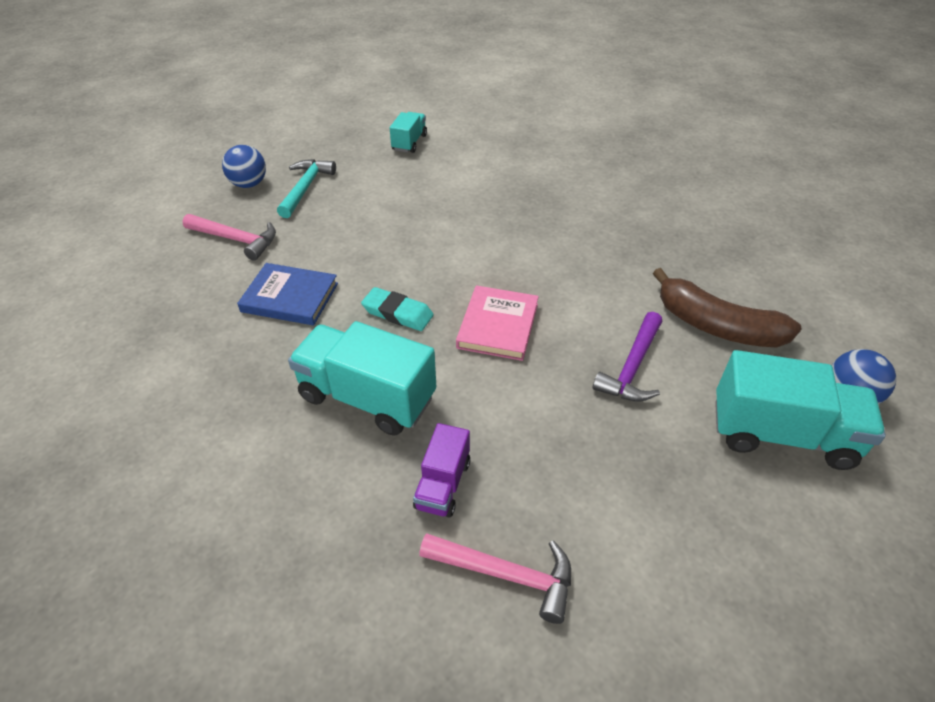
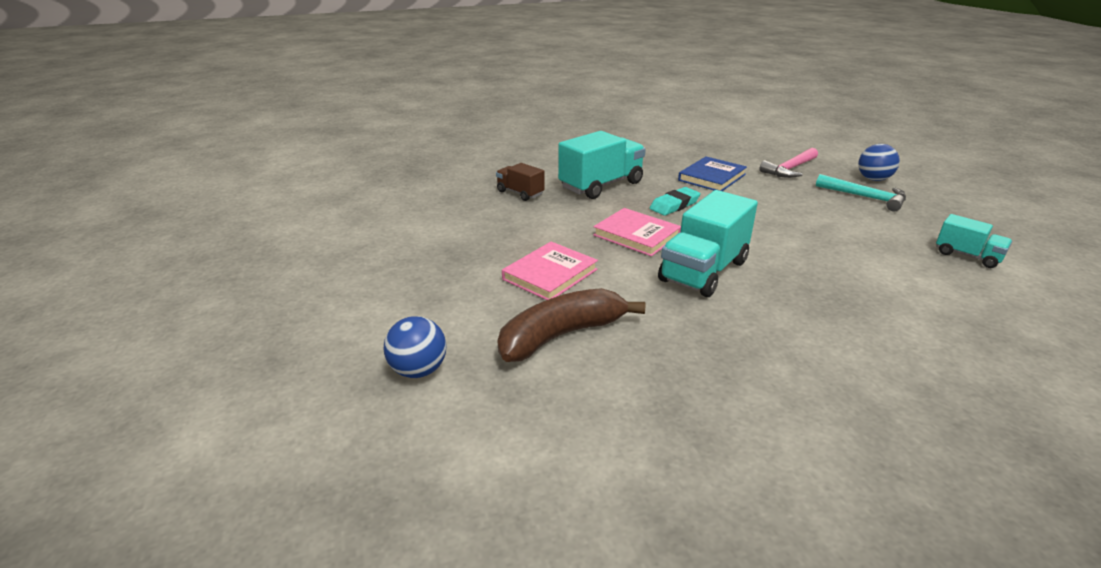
camera: 115 degrees right, 15 degrees down
purple truck [413,423,470,518] -> brown truck [496,163,545,201]
pink hammer [419,533,571,624] -> none
purple hammer [592,312,662,402] -> pink book [502,242,598,300]
turquoise truck [715,350,886,470] -> turquoise truck moved to [658,190,758,297]

